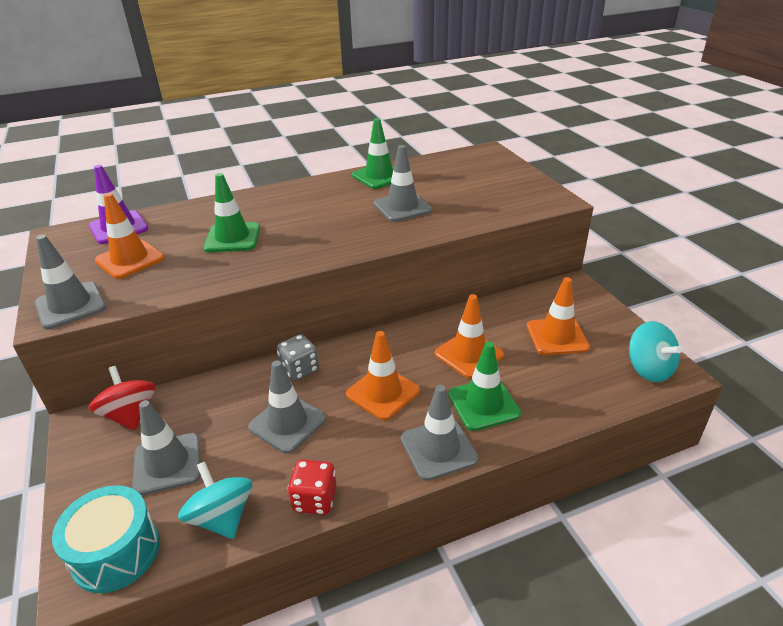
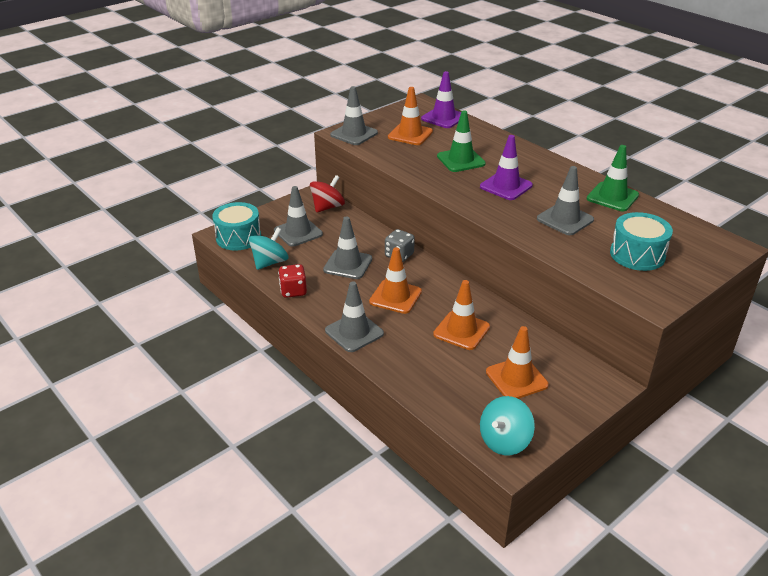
camera: 70 degrees right, 0 degrees up
green traffic cone [448,341,521,431] -> none
none -> purple traffic cone [480,135,533,200]
none -> turquoise drum [610,212,673,271]

